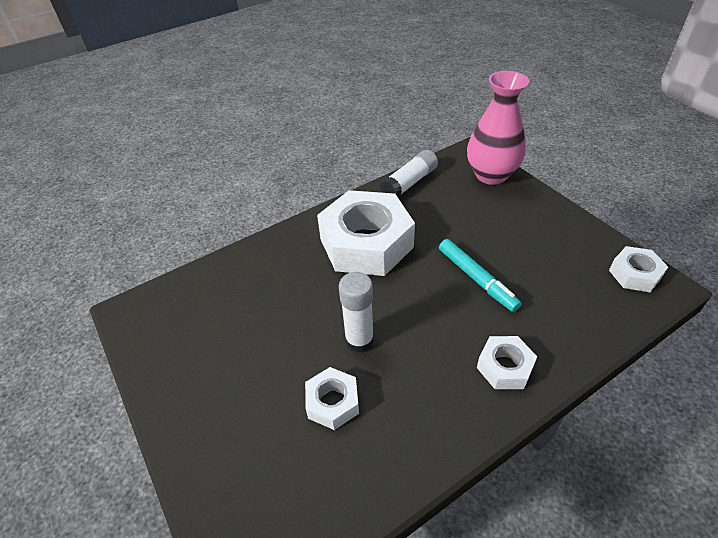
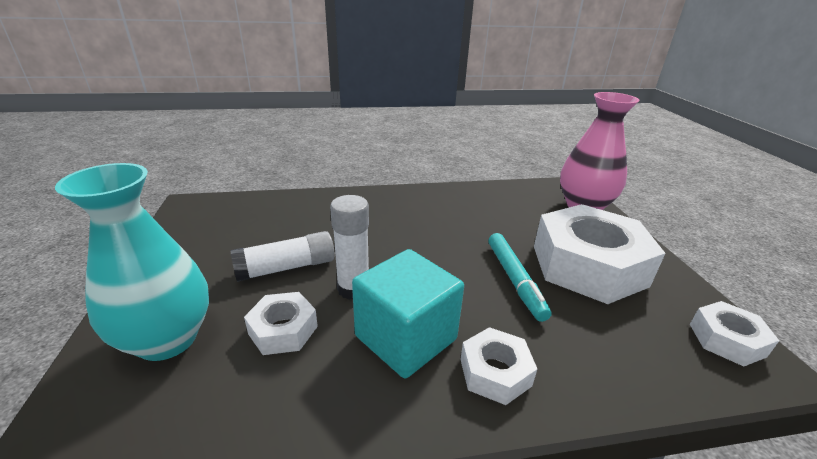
camera: 20 degrees right, 15 degrees down
white nut [317,190,415,276] -> white nut moved to [534,204,665,304]
white glue stick [379,150,438,197] -> white glue stick moved to [231,231,335,282]
none -> turquoise vase [55,163,209,361]
none -> turquoise cube [352,249,464,378]

